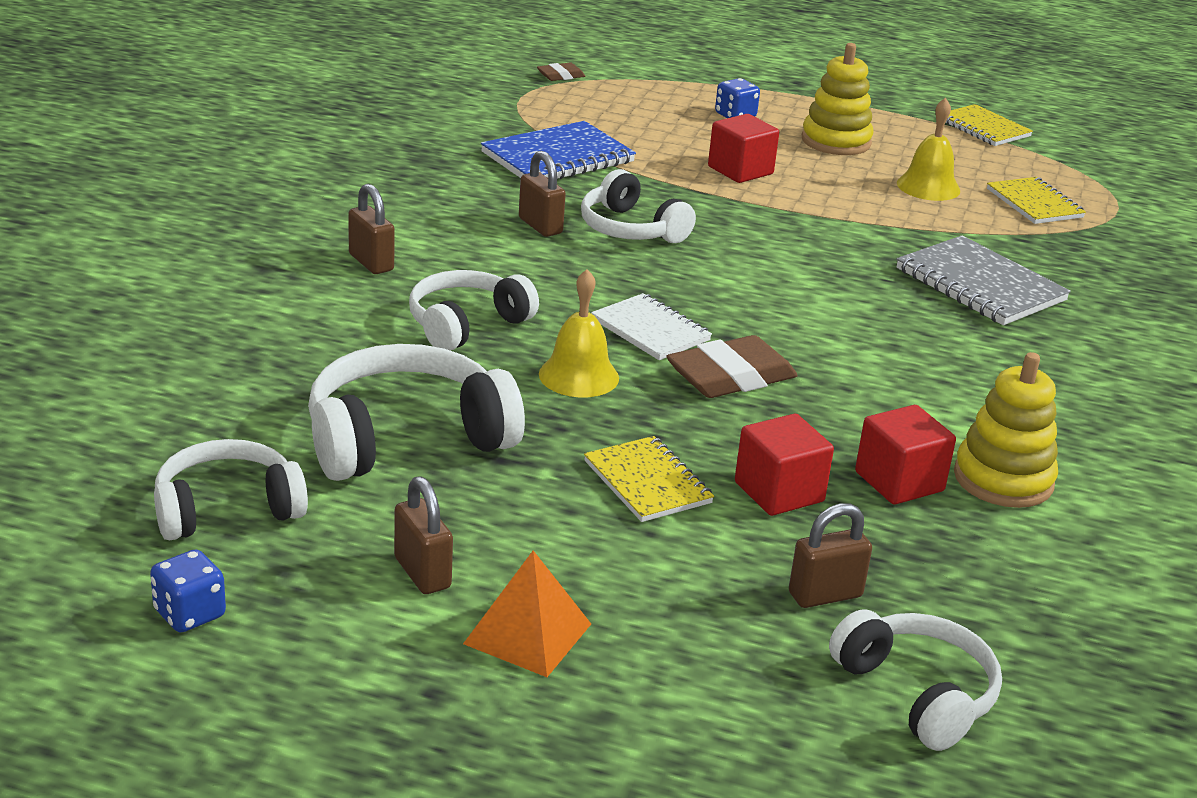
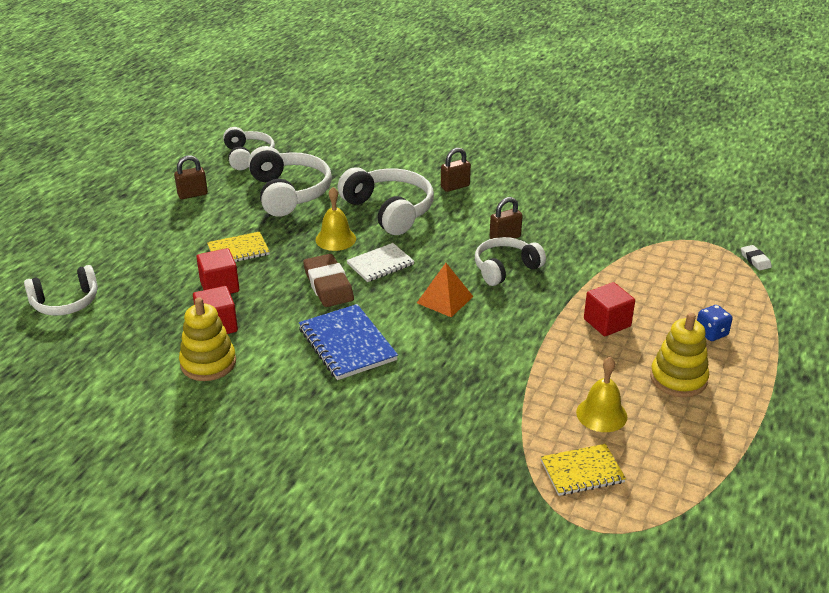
camera: 100 degrees right, 5 degrees up
blue dice [150,549,226,632] -> none
white headphones [409,270,539,351] -> white headphones [337,167,434,235], size x1.50
orange pyramid [463,550,591,677] -> orange pyramid moved to [417,263,473,317]
blue notebook [481,121,636,179] -> blue notebook moved to [299,304,398,380]
brown eraser [537,63,585,81] -> white eraser [741,245,772,270]
brown padlock [789,503,872,608] -> none
grey notebook [897,235,1071,325] -> none
yellow notebook [945,104,1033,146] -> none

